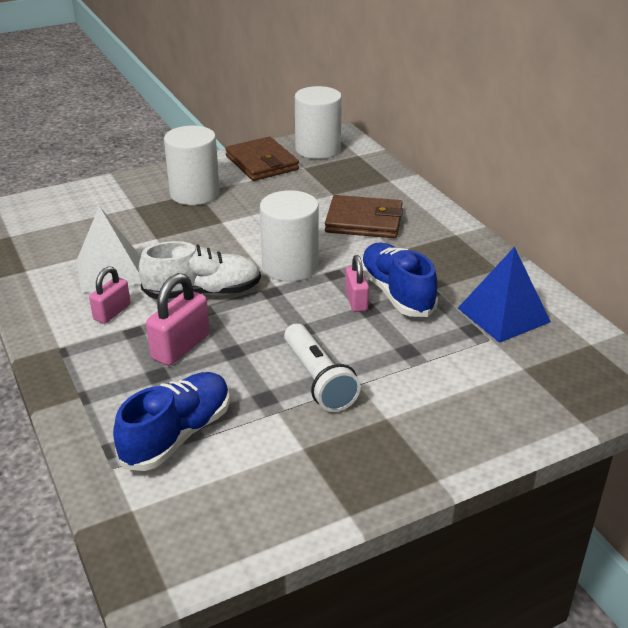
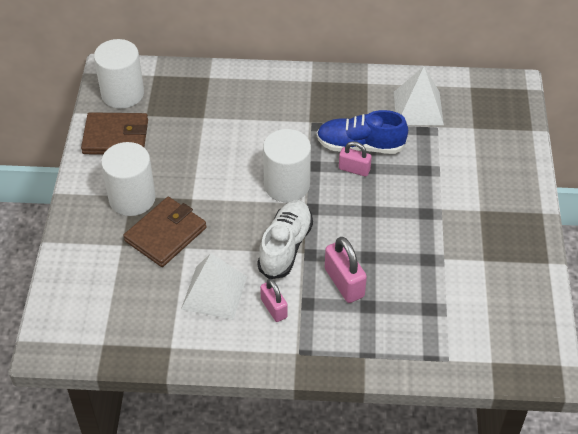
camera: 60 degrees left, 15 degrees up
blue shoe [113,372,230,471] -> none
white flashlight [284,324,361,412] -> none
brown wallet [325,195,403,238] -> brown wallet moved to [123,197,206,267]
blue pyramid [458,247,551,343] -> white pyramid [394,66,444,125]

